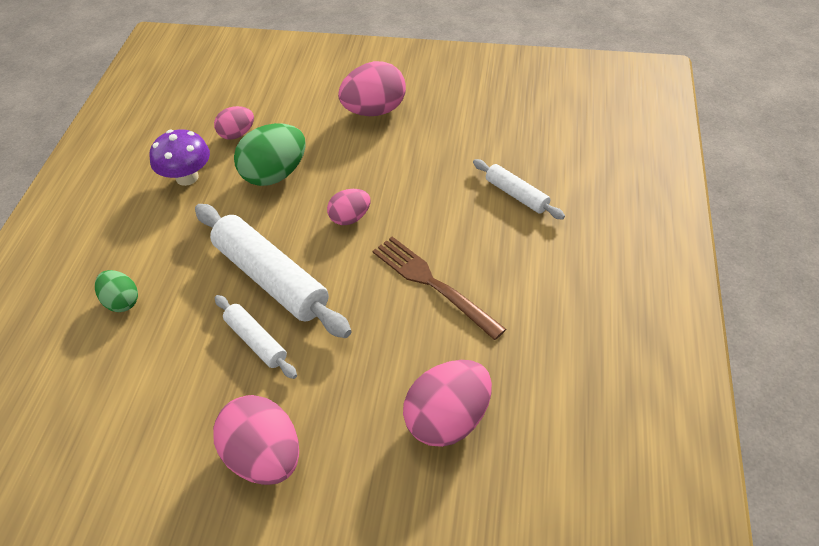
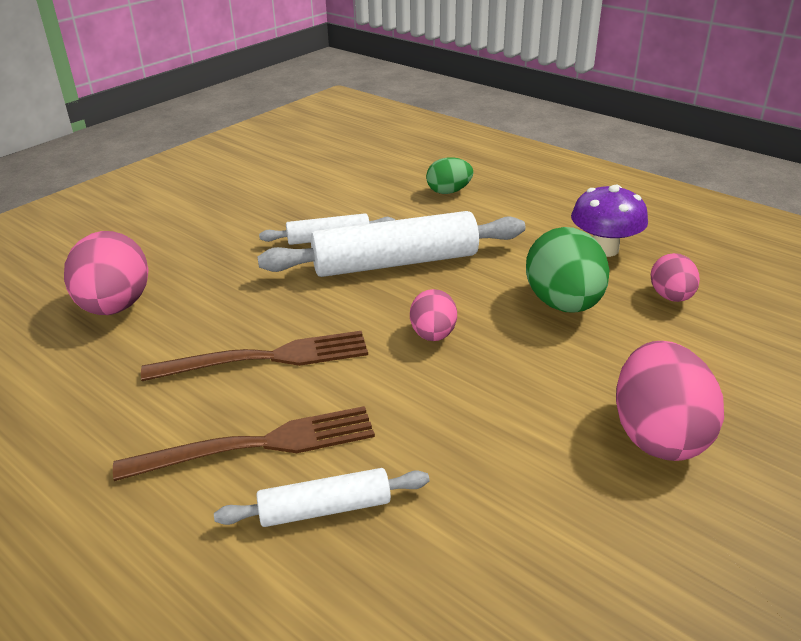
camera: 120 degrees right, 15 degrees down
pink egg [213,395,299,485] -> none
none -> brown fork [113,406,375,481]

